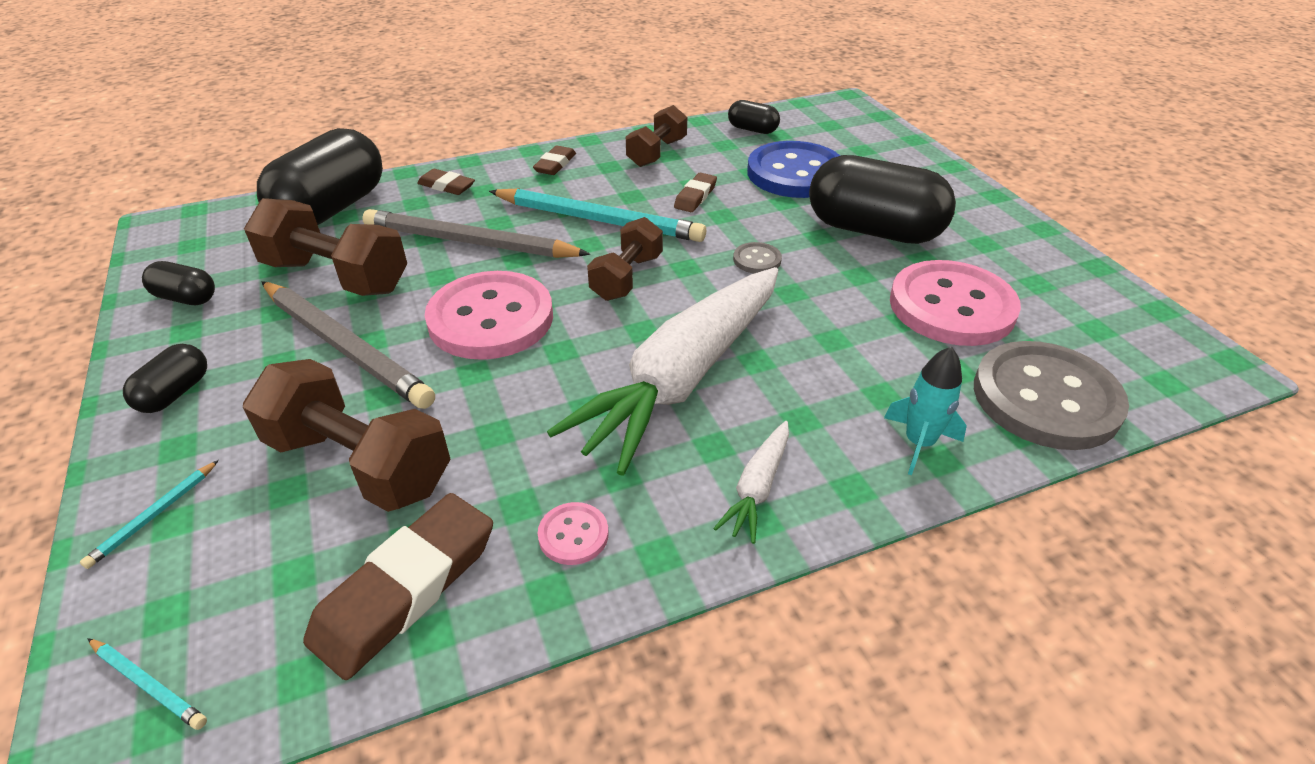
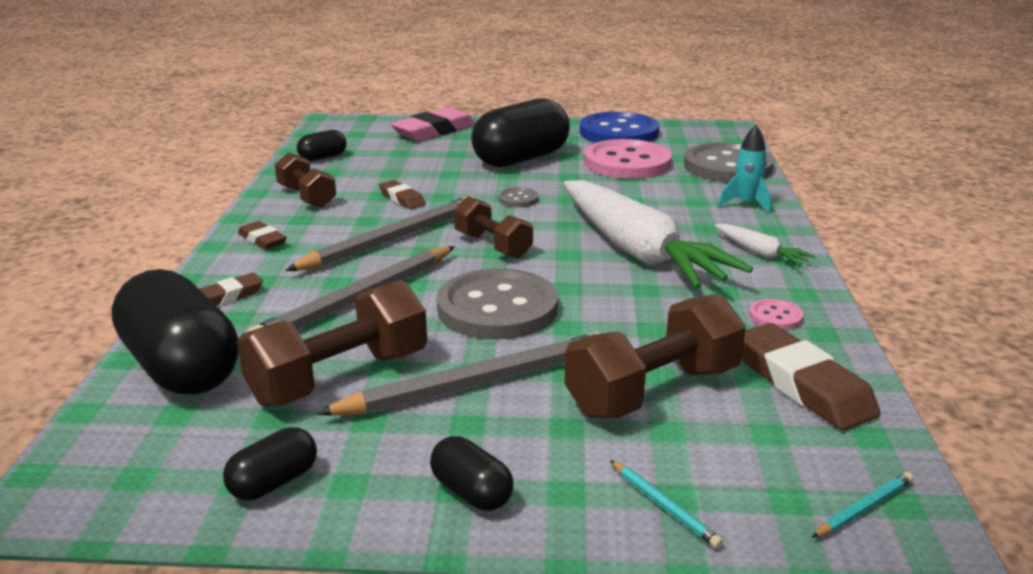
camera: 65 degrees left, 15 degrees down
pink button [425,271,553,360] -> grey button [437,268,558,340]
turquoise pencil [489,188,706,242] -> grey pencil [285,196,474,271]
blue button [747,141,840,198] -> blue button moved to [580,112,659,143]
none -> pink eraser [391,107,475,141]

